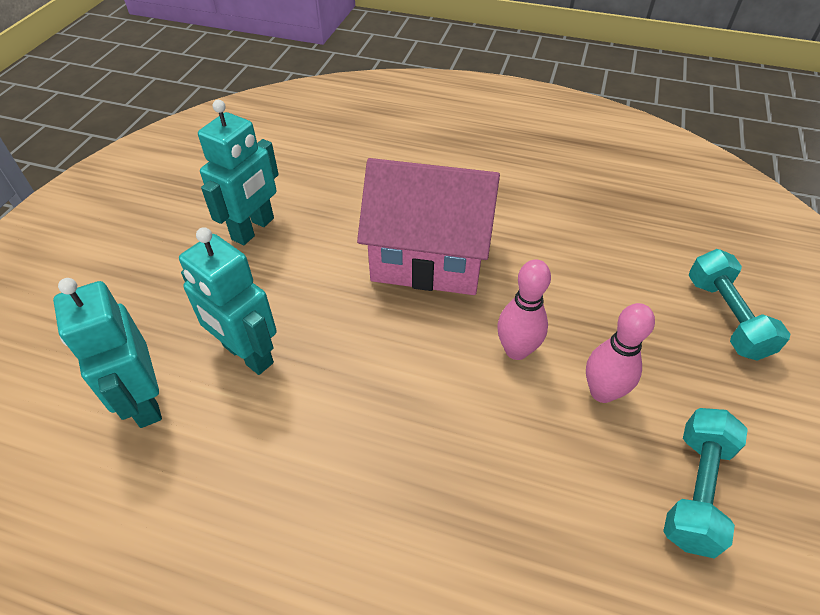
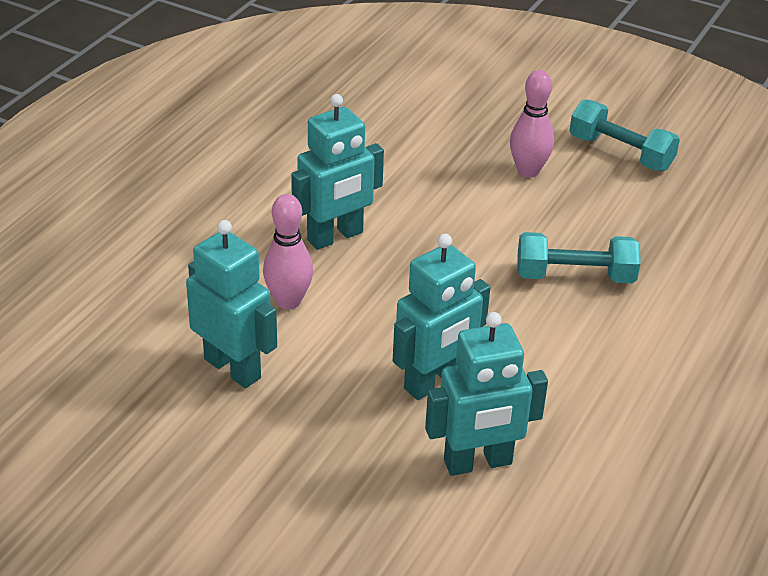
camera: 80 degrees left, 10 degrees down
pink house [357,158,500,295] -> turquoise robot [291,94,384,250]
pink bowling pin [497,259,551,360] -> pink bowling pin moved to [263,194,313,310]
turquoise dumbbell [689,249,790,361] -> turquoise dumbbell moved to [517,232,640,283]

